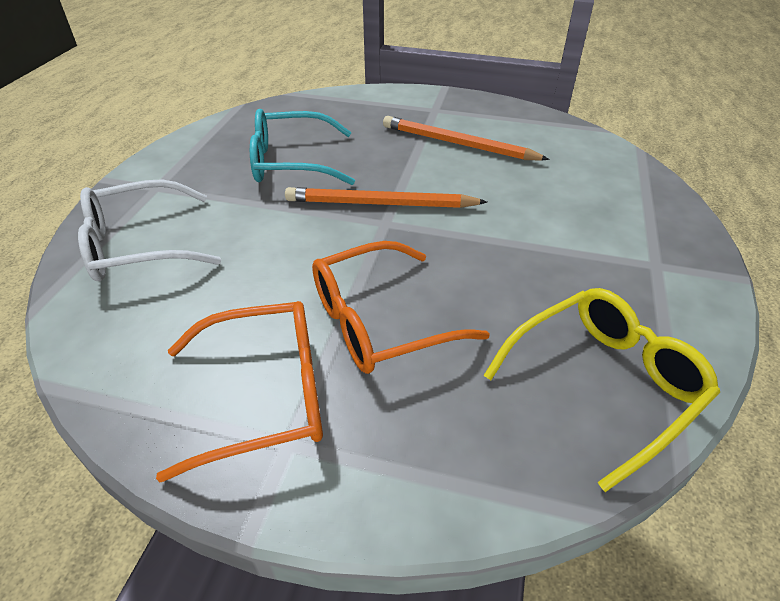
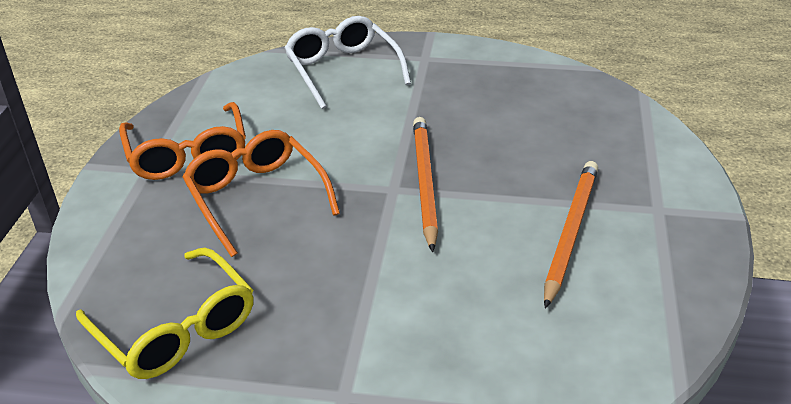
camera: 85 degrees right, 5 degrees down
turquoise glasses [250,109,355,185] -> none

